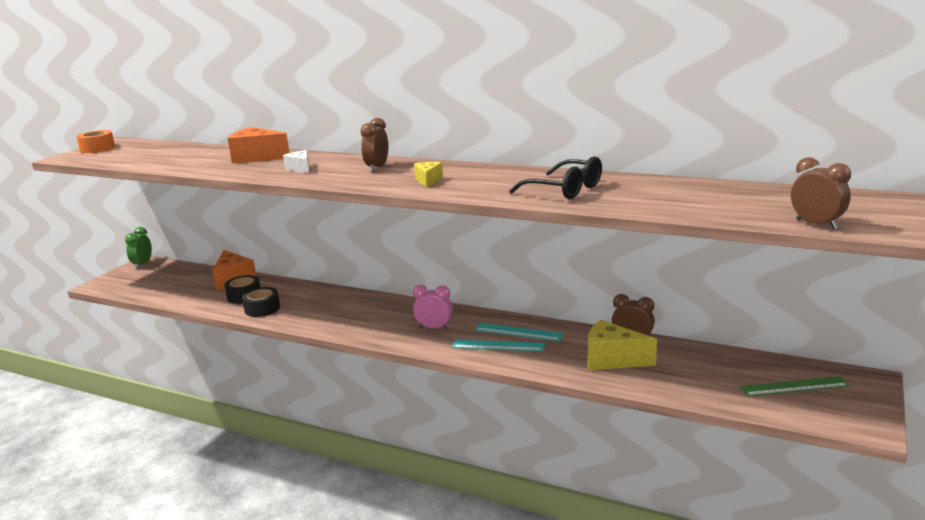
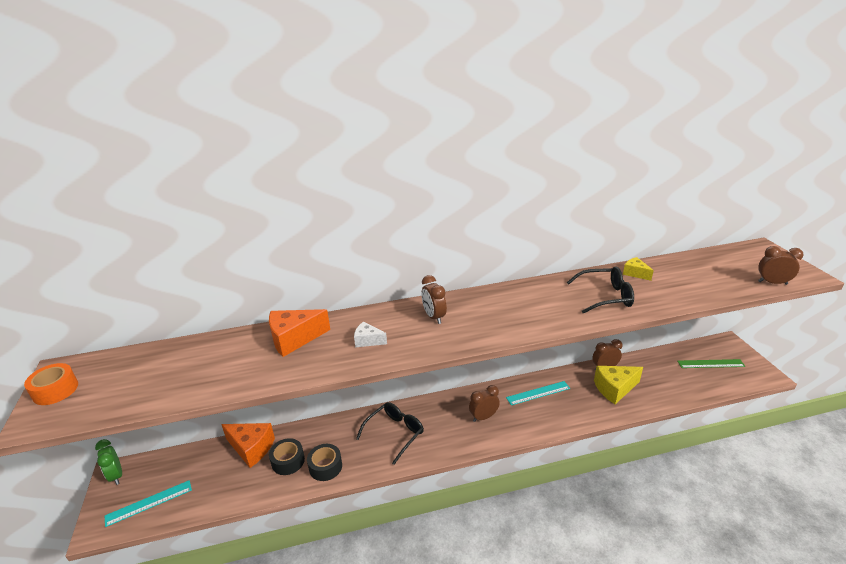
camera: 40 degrees left, 10 degrees up
pink clock [413,285,453,329] -> brown clock [469,385,500,422]
yellow cheese [414,162,443,188] -> yellow cheese moved to [623,257,654,281]
turquoise ruler [452,340,545,351] -> turquoise ruler moved to [105,480,192,527]
green ruler [740,376,850,397] -> green ruler turned 45 degrees clockwise [677,359,746,368]
none -> black glasses [356,402,424,465]

